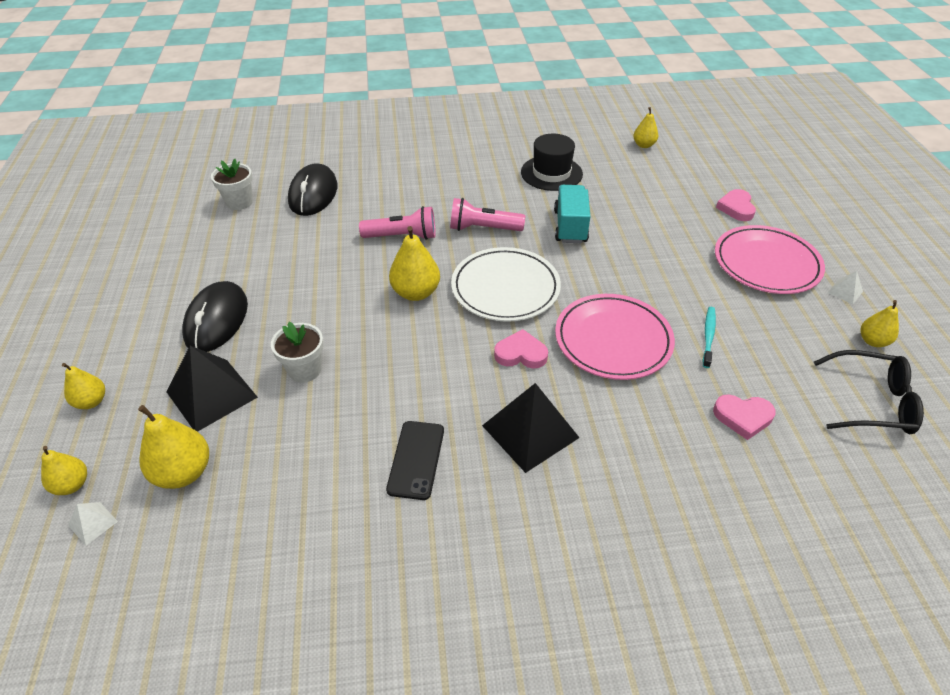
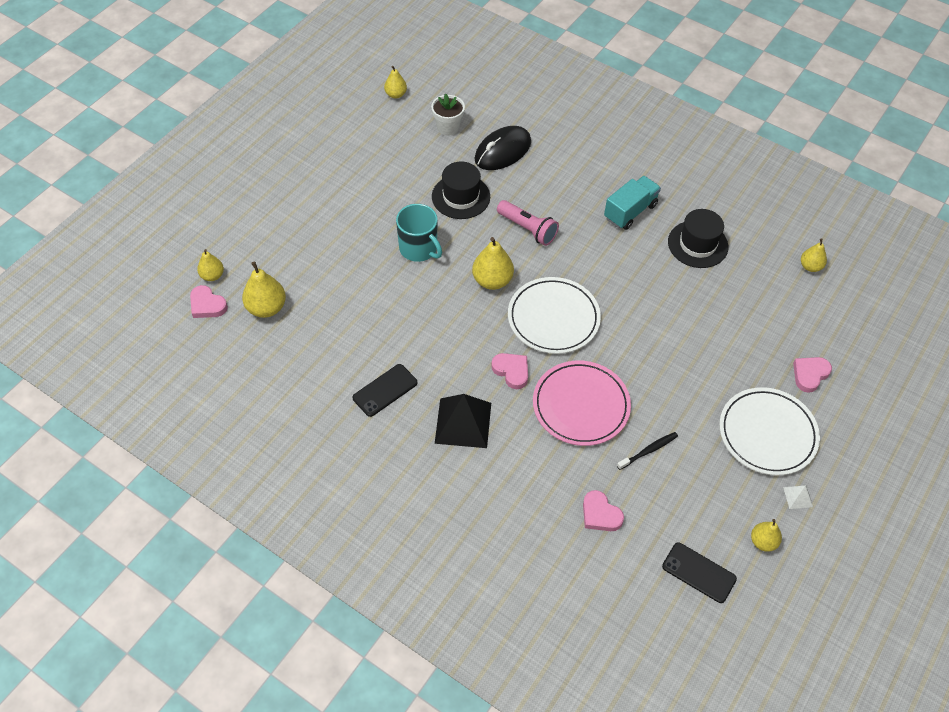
camera: 40 degrees right, 10 degrees up
yellow pear [62,363,105,409] -> yellow pear moved to [384,66,407,99]
white pyramid [68,502,118,546] -> pink heart [190,285,228,318]
black pyramid [167,345,258,432] -> none
black mouse [182,281,248,352] -> none
white flower pot [271,322,324,383] -> none
pink flashlight [450,198,525,231] -> none
turquoise truck [554,185,590,243] -> turquoise truck moved to [604,176,661,230]
turquoise toothbrush [703,307,716,368] -> black toothbrush [617,432,678,470]
pink plate [715,225,825,294] -> white plate [719,387,820,475]
black glasses [814,350,924,434] -> black phone [662,542,737,603]
none -> turquoise mug [396,204,442,262]
none -> black hat [432,162,490,219]

